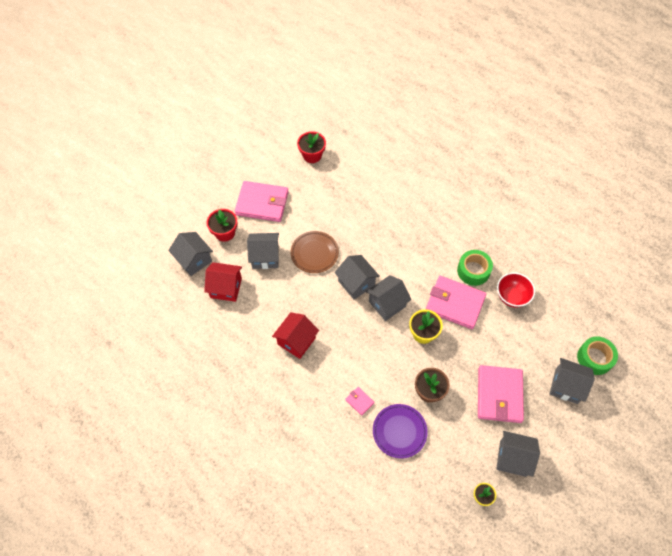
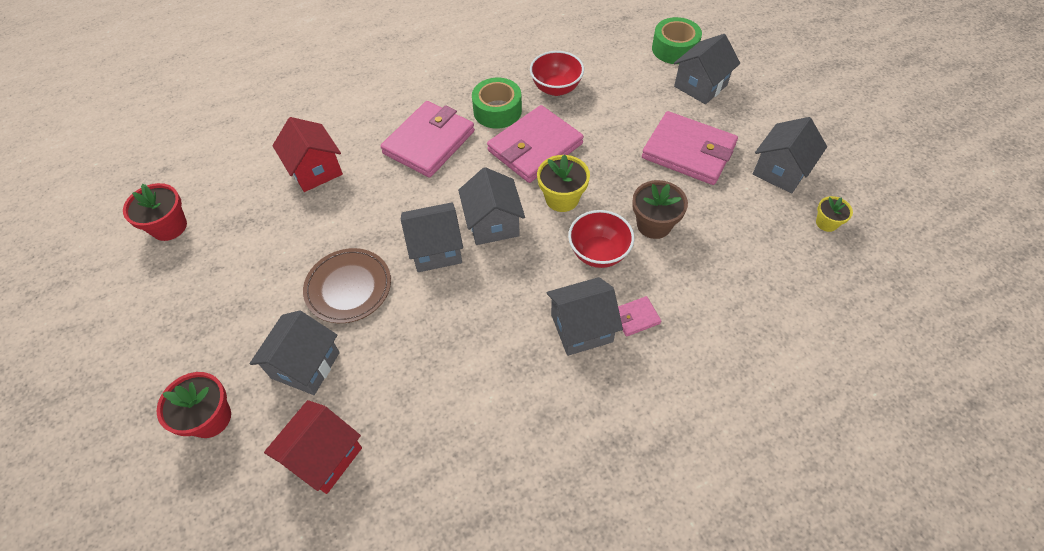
camera: 65 degrees left, 5 degrees down
grey house [168,232,213,276] -> grey house moved to [546,277,623,356]
pink wallet [235,181,289,222] -> pink wallet moved to [380,101,475,178]
red house [272,312,319,359] -> red house moved to [272,117,343,192]
purple plate [373,404,428,459] -> none
none -> red bowl [568,210,634,268]

